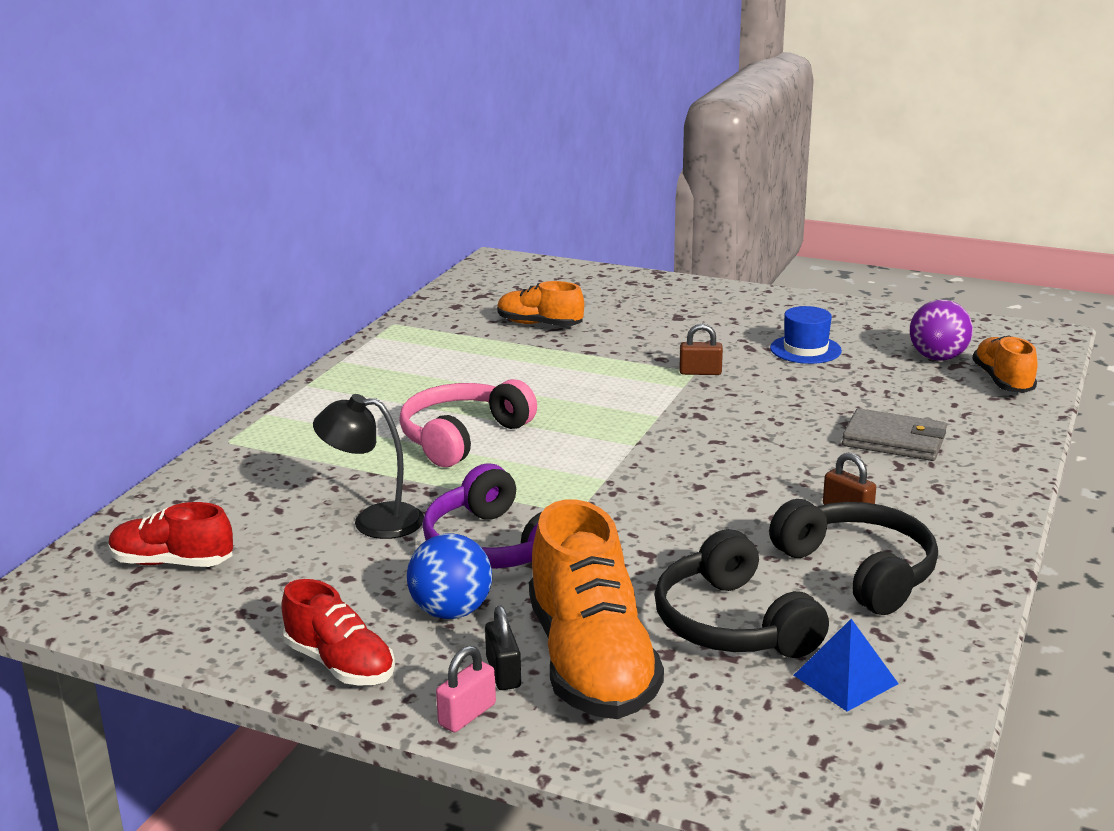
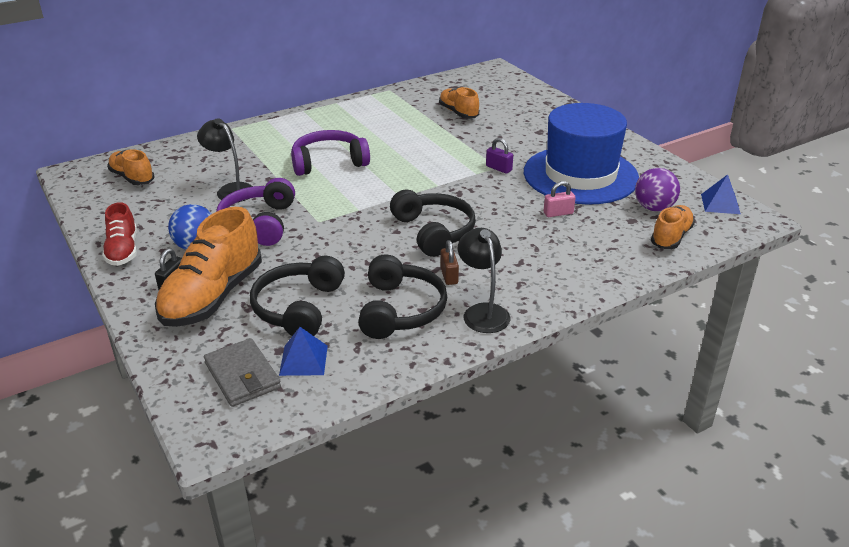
camera: 35 degrees right, 10 degrees up
red shoe [108,502,233,567] -> orange shoe [107,149,155,185]
pink headphones [399,379,537,467] -> purple headphones [291,130,370,176]
pink padlock [436,646,496,732] -> pink padlock moved to [544,181,576,217]
brown padlock [680,324,723,375] -> purple padlock [486,138,513,174]
blue hat [770,306,842,364] -> blue hat [524,103,639,205], size x2.40
grey wallet [842,408,947,461] -> grey wallet moved to [204,338,281,407]
none -> black headphones [390,189,476,257]
none -> black lamp [458,228,510,333]
none -> blue pyramid [701,174,741,214]

